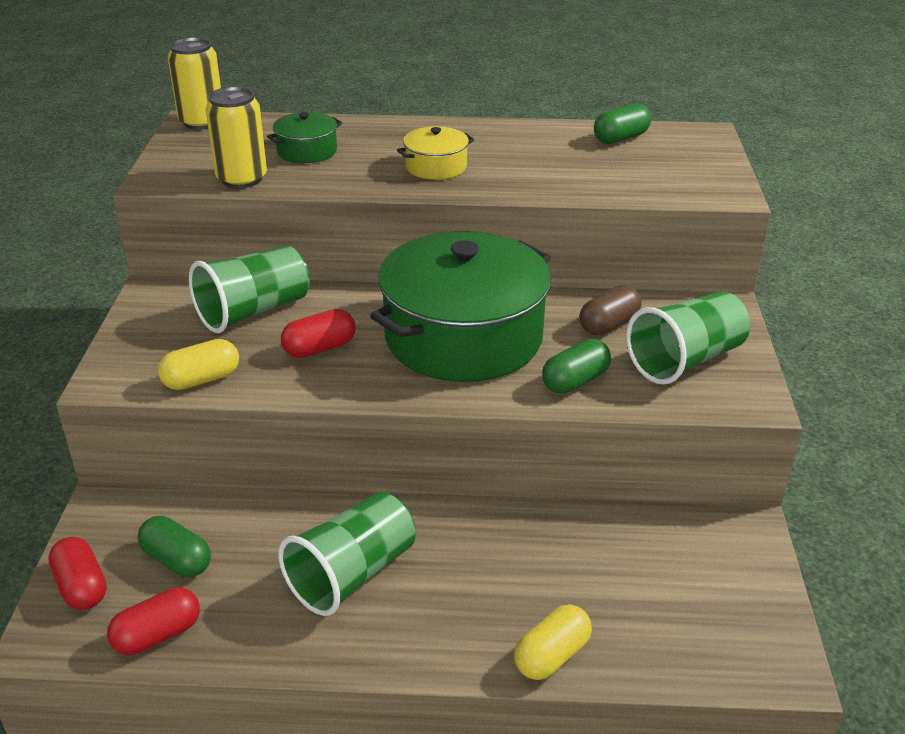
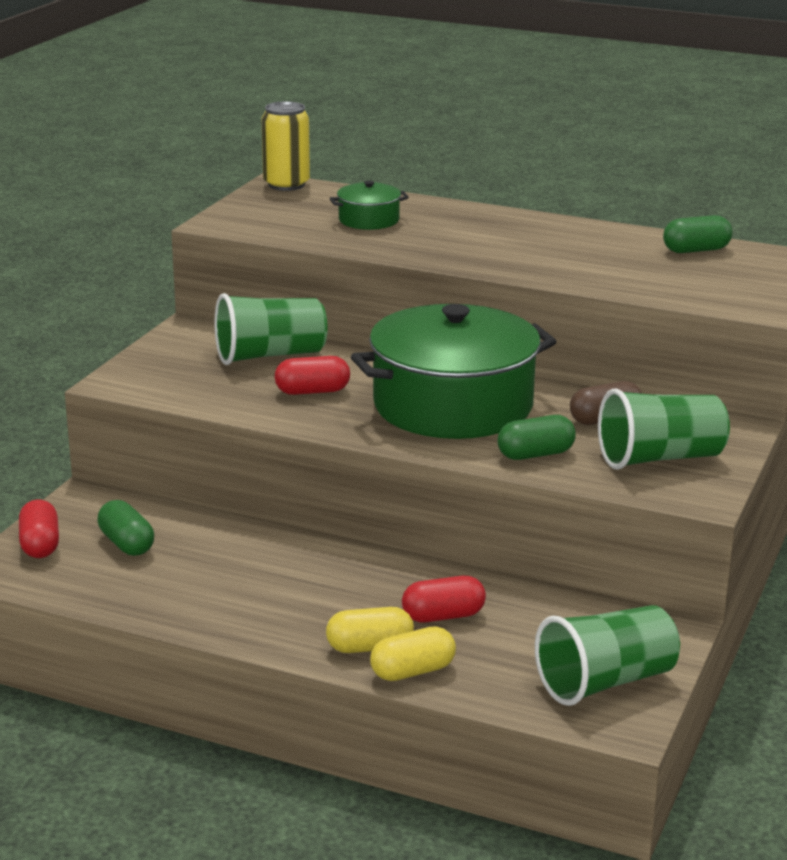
camera: 20 degrees right, 10 degrees down
red capsule [107,587,200,655] -> red capsule moved to [402,576,486,623]
yellow capsule [158,339,239,390] -> yellow capsule moved to [326,607,414,653]
yellow can [206,87,267,188] -> none
green cup [278,492,415,616] -> green cup moved to [535,605,680,706]
yellow pot [397,126,474,180] -> none

